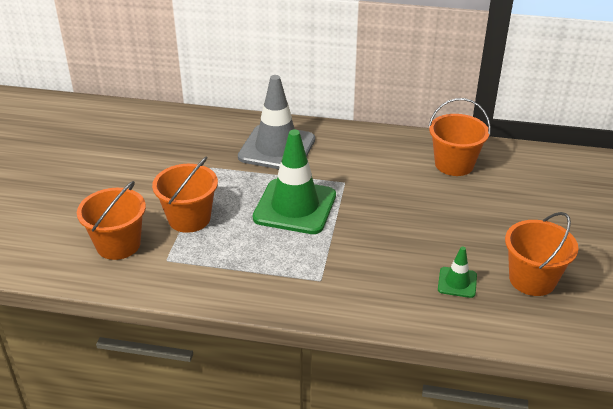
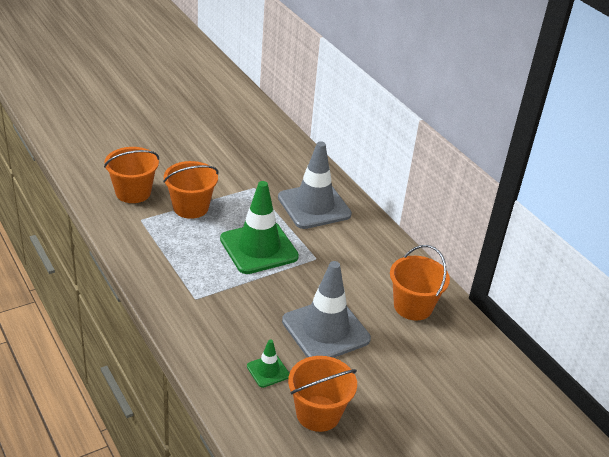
camera: 45 degrees right, 0 degrees up
none -> grey traffic cone [282,261,371,358]

